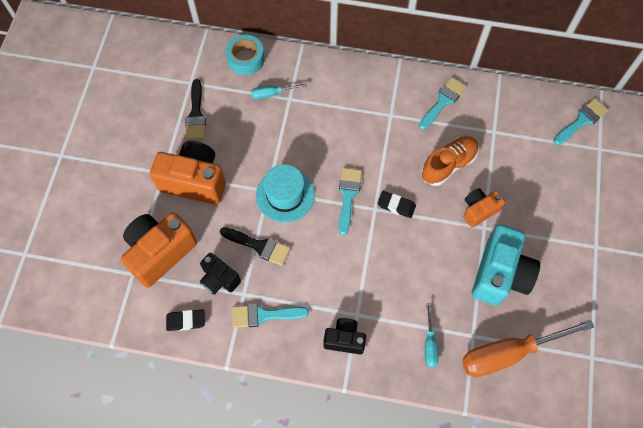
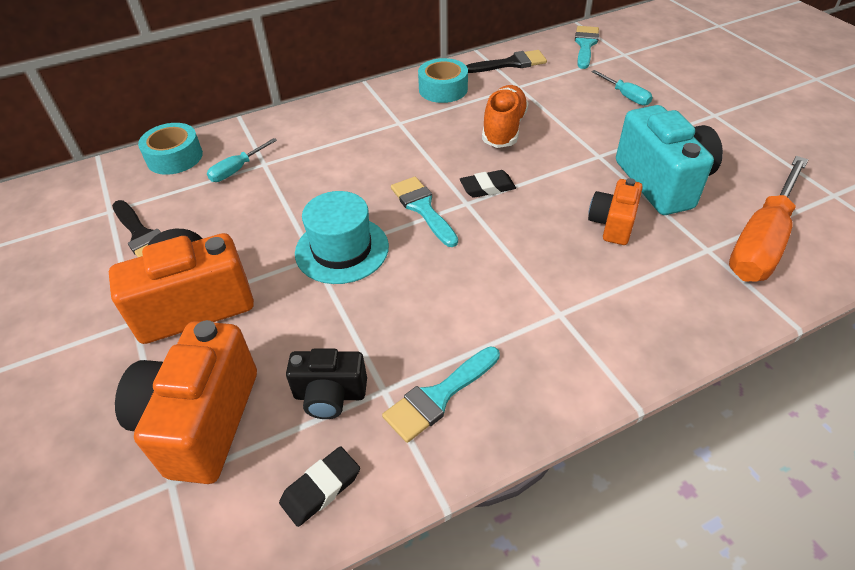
camera: 35 degrees left, 20 degrees down
black brush [220,227,291,266] -> black brush moved to [466,50,547,73]
black camera [323,318,366,354] -> none
turquoise brush [419,77,466,130] -> turquoise tape [418,58,468,103]
turquoise screwdriver [425,303,438,367] -> turquoise screwdriver moved to [591,70,653,106]
orange camera [463,188,505,228] -> orange camera moved to [588,178,643,245]

